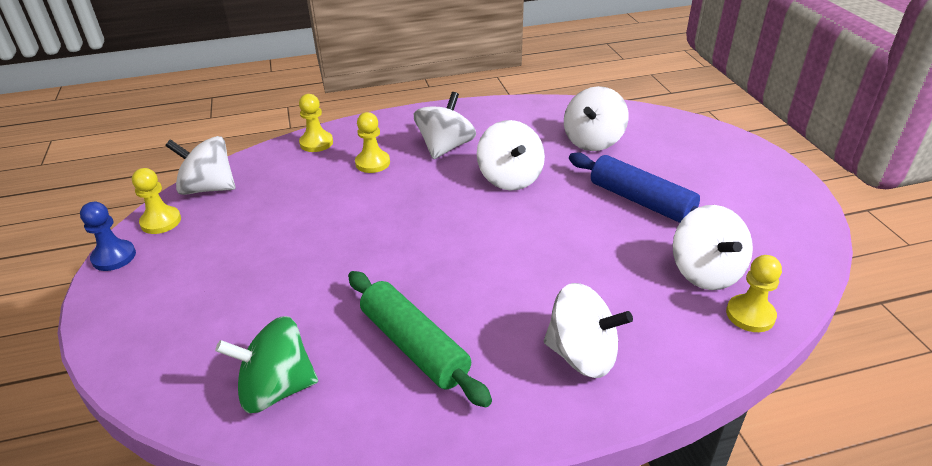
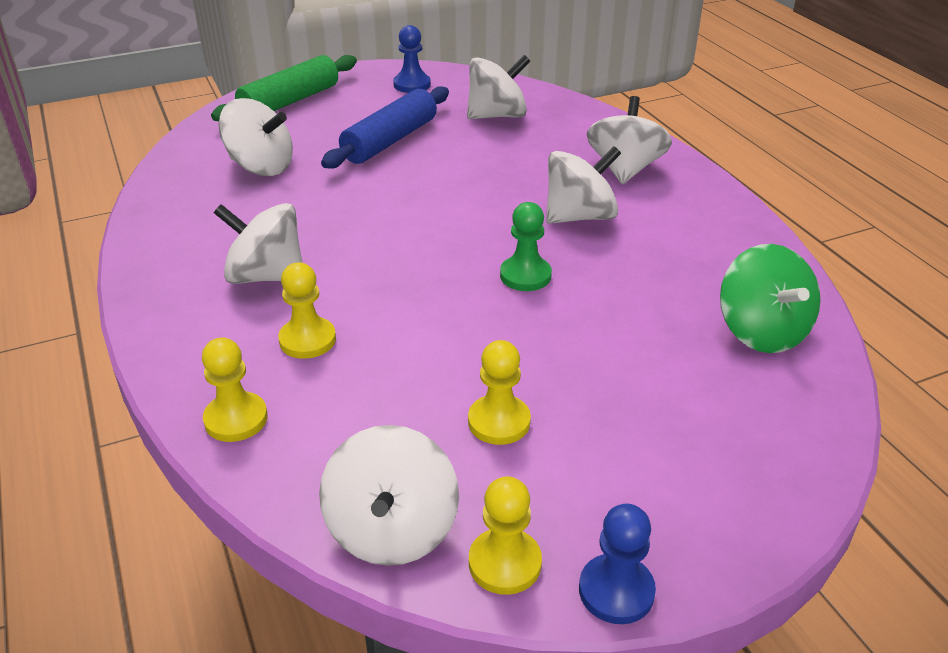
camera: 100 degrees left, 0 degrees up
green rolling pin [348,271,492,408] -> green rolling pin moved to [211,55,357,121]
white spinning top [477,120,545,190] -> white spinning top moved to [546,146,621,224]
yellow pawn [726,255,782,332] -> yellow pawn moved to [468,340,531,445]
none -> blue pawn [393,25,431,93]
none -> green pawn [500,202,552,291]

